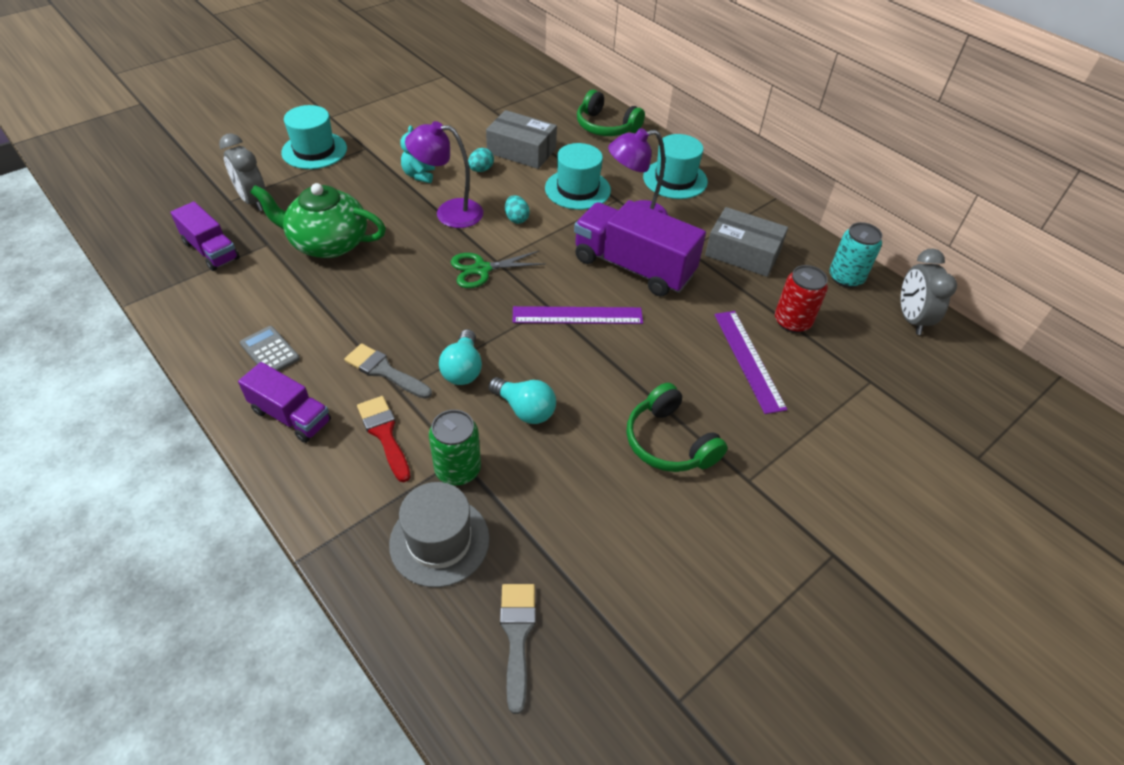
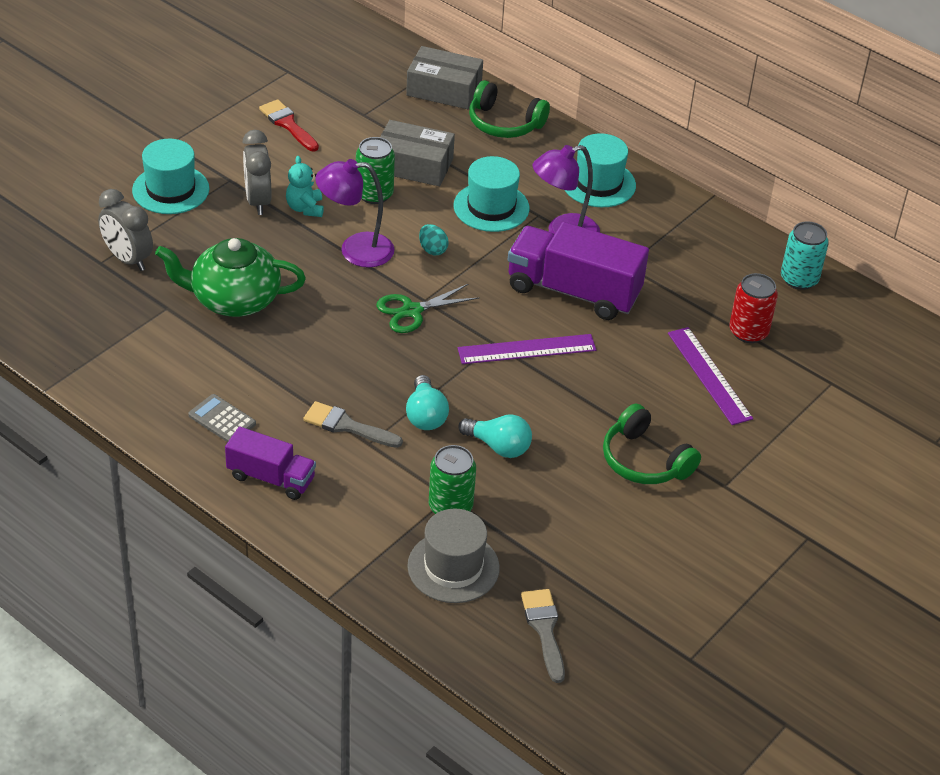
camera: 10 degrees left, 5 degrees down
purple truck [170,202,240,271] -> none
red brush [357,396,411,482] -> red brush moved to [259,99,319,152]
turquoise egg [468,148,494,172] -> green can [356,137,395,204]
grey box [705,207,788,277] -> grey box moved to [406,46,483,109]
grey clock [901,249,957,335] -> grey clock moved to [242,130,272,215]

